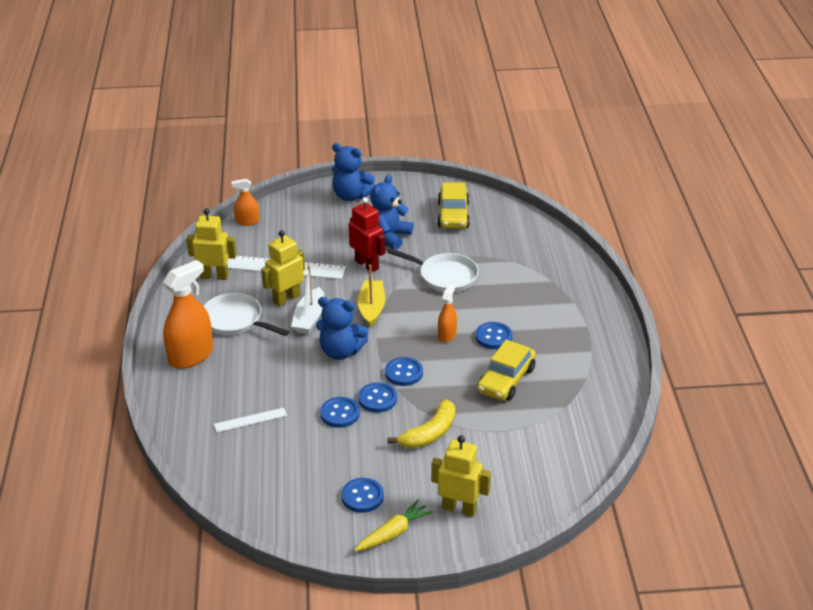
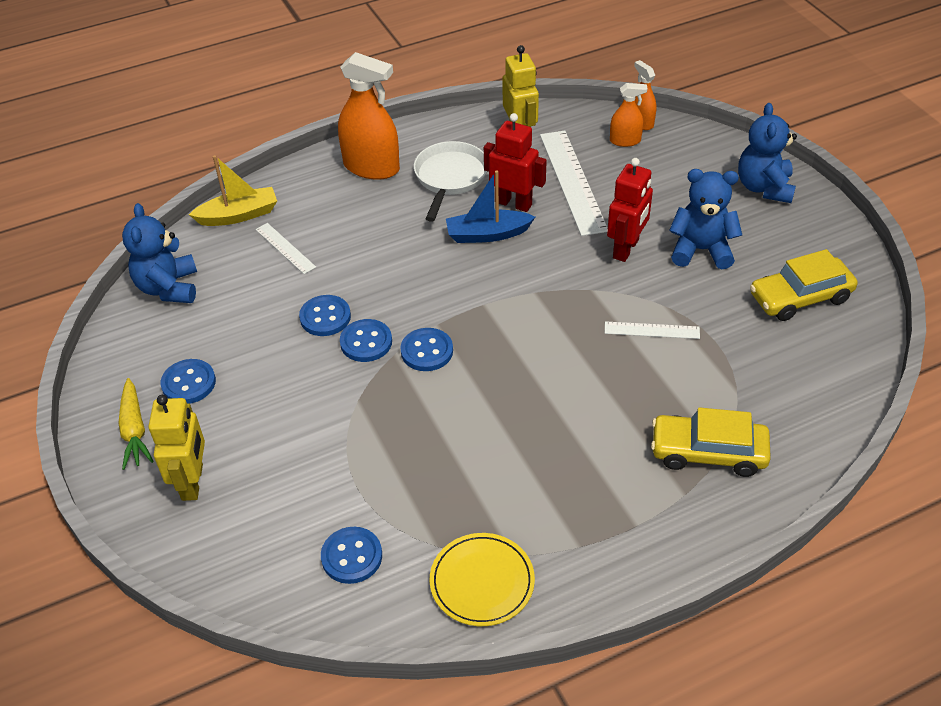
camera: 70 degrees right, 10 degrees up
yellow robot [261,230,305,307] -> red robot [484,113,547,212]
white boat [291,265,324,334] -> blue boat [446,170,535,243]
blue teddy bear [316,297,369,360] -> blue teddy bear moved to [122,203,197,303]
yellow carrot [354,500,433,552] -> yellow carrot turned 45 degrees clockwise [118,378,154,470]
yellow boat [358,265,385,328] -> yellow boat moved to [189,155,277,226]
white pan [387,248,479,292] -> white ruler [605,321,700,339]
yellow banana [387,399,455,449] -> none
orange spray bottle [438,284,457,342] -> orange spray bottle moved to [610,83,647,147]
blue button [475,322,512,349] -> blue button moved to [321,527,382,584]
yellow car [477,340,536,401] -> yellow car moved to [651,407,771,477]
none -> yellow plate [429,533,535,626]

